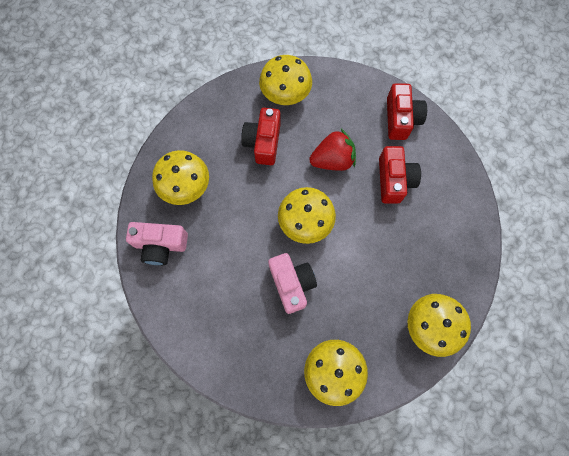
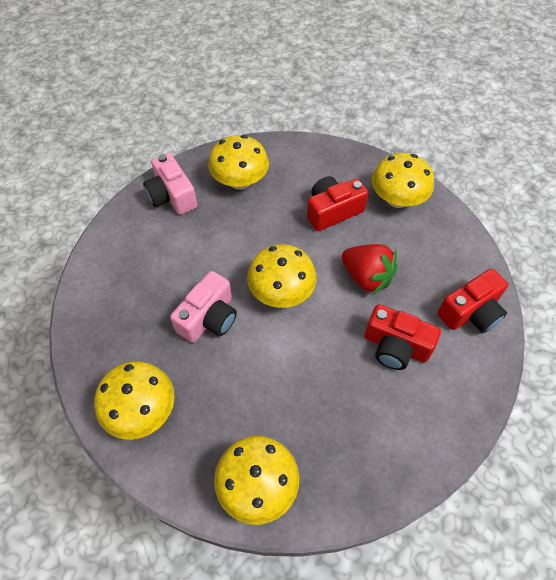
camera: 55 degrees right, 15 degrees down
red camera [379,146,421,203] -> red camera turned 60 degrees clockwise [364,304,441,370]

